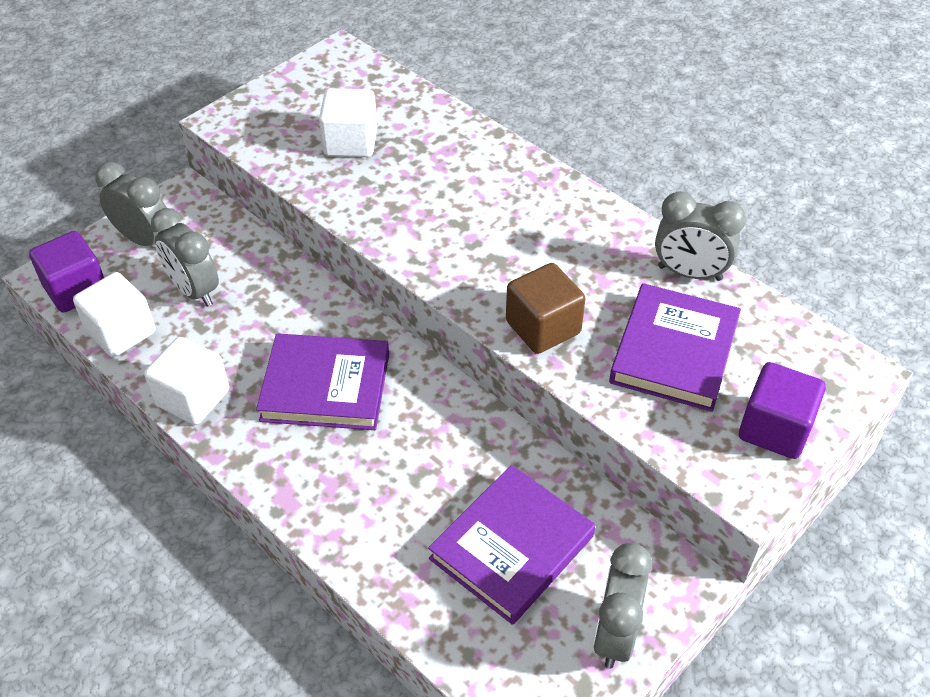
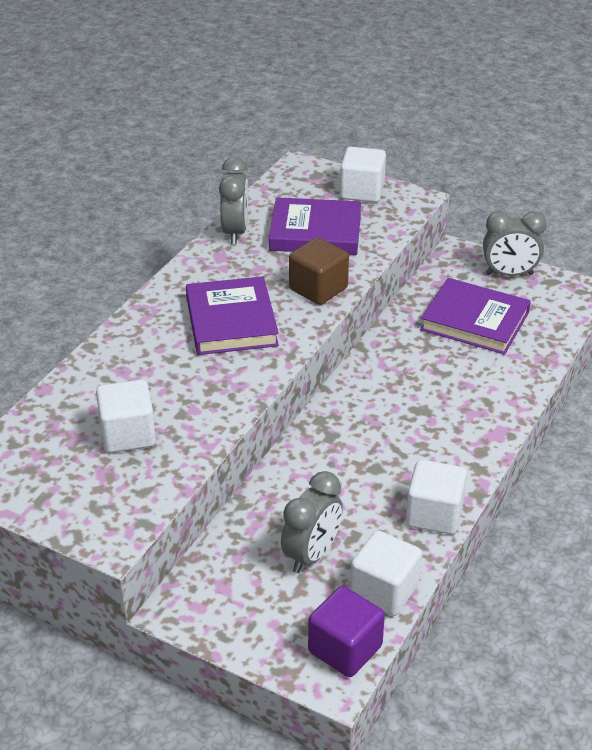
camera: 105 degrees left, 10 degrees down
grey clock [95,162,167,246] -> none
purple book [256,333,389,430] -> purple book moved to [186,276,279,355]
purple cube [739,362,826,459] -> white cube [340,147,386,203]

